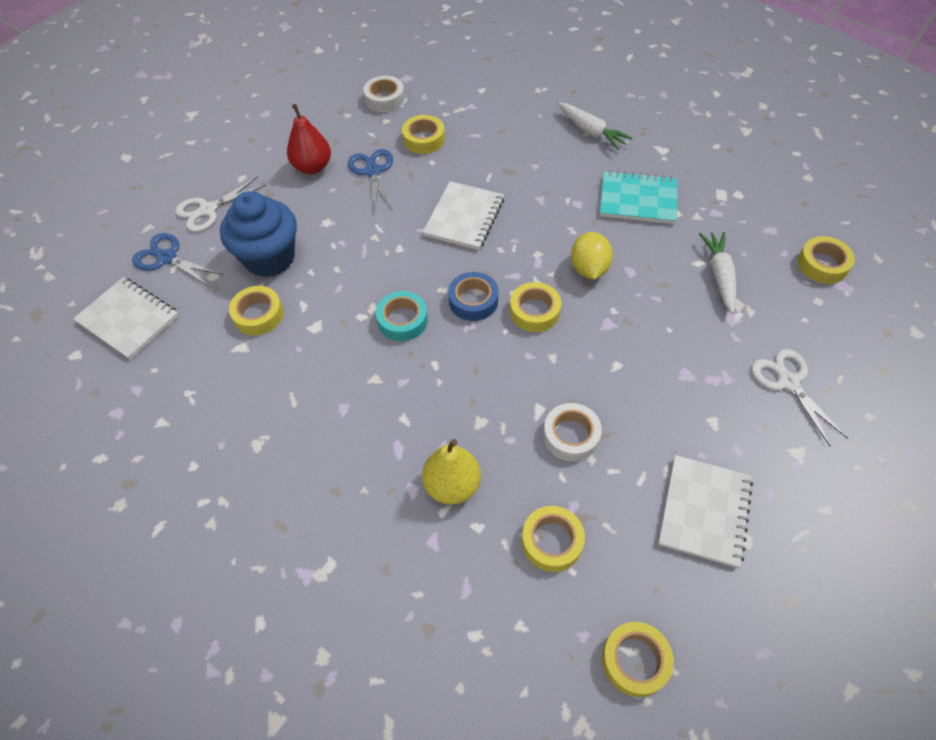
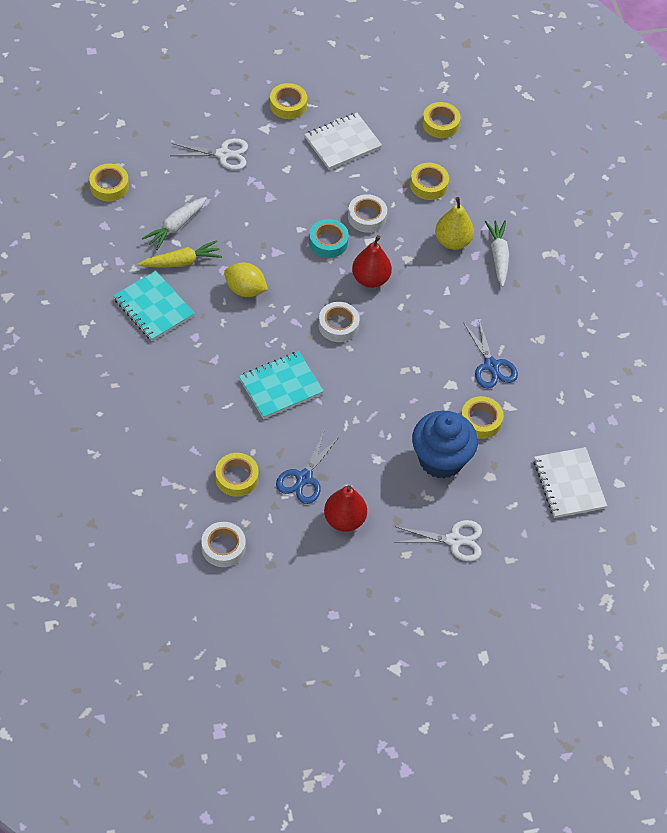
camera: 145 degrees left, 0 degrees up
blue scissors [132,233,223,287] -> blue scissors moved to [463,318,518,389]
turquoise tape [376,291,428,341] -> turquoise tape moved to [309,219,349,258]
white notebook [423,181,504,250] -> turquoise notebook [239,351,324,419]
blue tape [448,272,498,321] -> white tape [318,302,359,342]
yellow tape [510,282,561,332] -> yellow tape moved to [270,83,307,119]
white carrot [558,103,633,150] -> white carrot moved to [485,221,509,287]
yellow lemon [571,232,613,280] -> yellow lemon turned 75 degrees clockwise [224,262,268,297]
white scissors [752,349,848,446] -> white scissors turned 105 degrees counterclockwise [170,138,248,170]
none -> yellow carrot [138,240,222,268]
none -> red pear [352,235,392,288]

